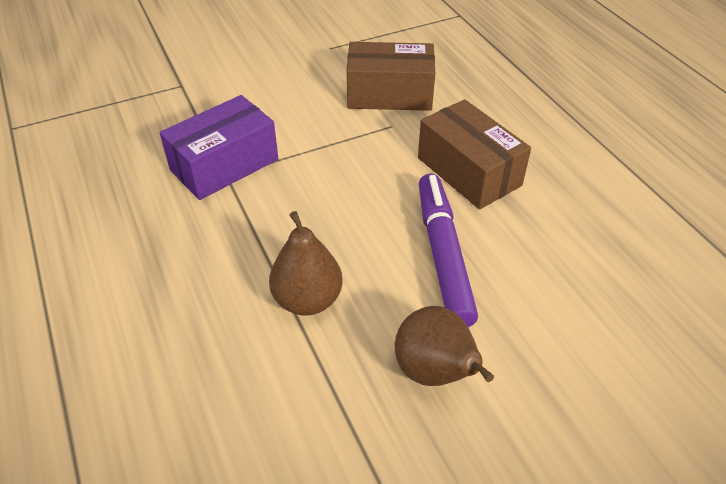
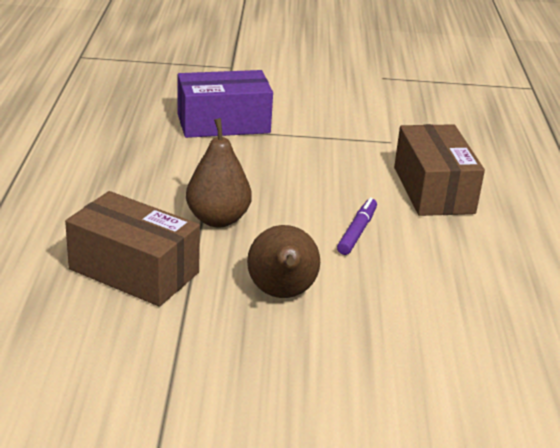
camera: 25 degrees right, 15 degrees down
brown box [347,42,435,111] -> brown box moved to [65,191,200,307]
purple marker [419,174,478,327] -> purple marker [337,198,377,255], size x0.53

